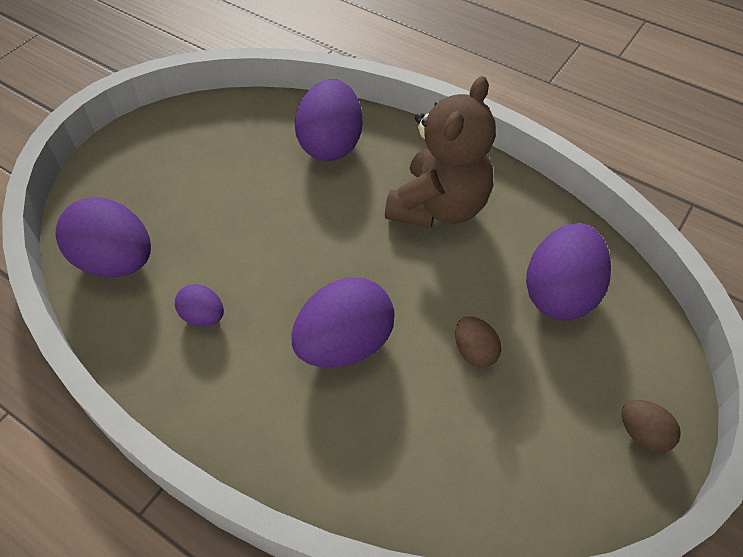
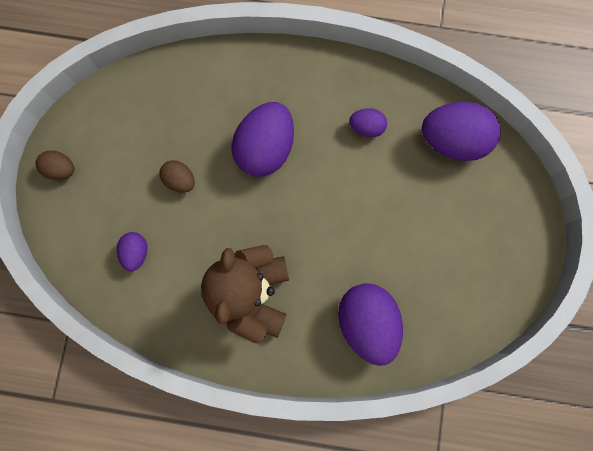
camera: 155 degrees right, 25 degrees up
purple egg [526,223,611,321] -> purple egg [117,232,147,271], size x0.50

